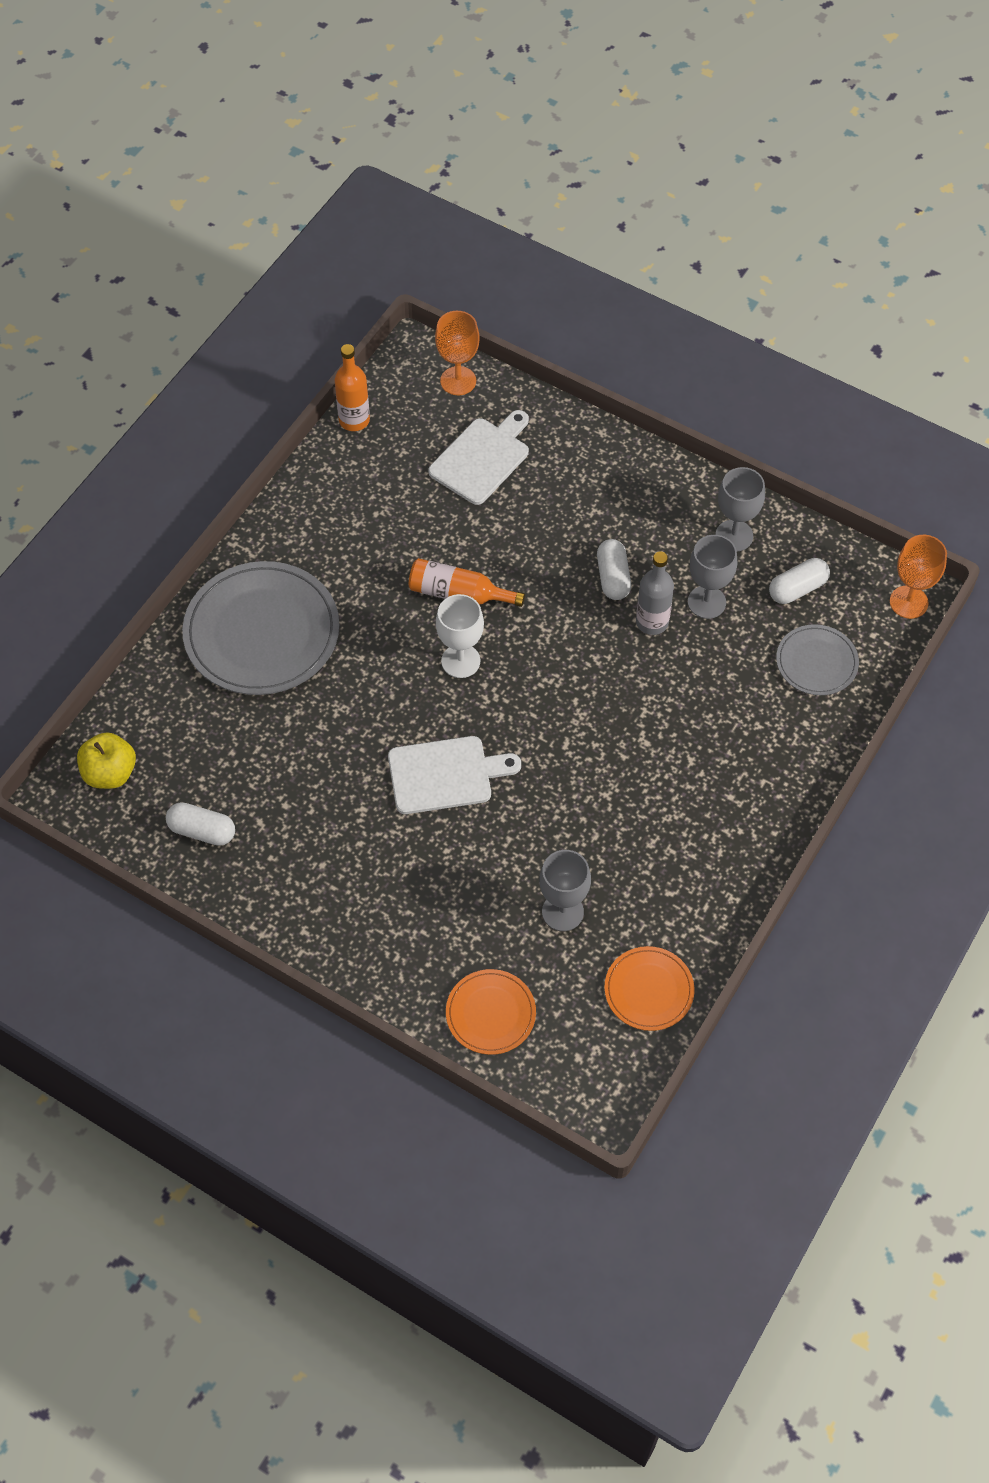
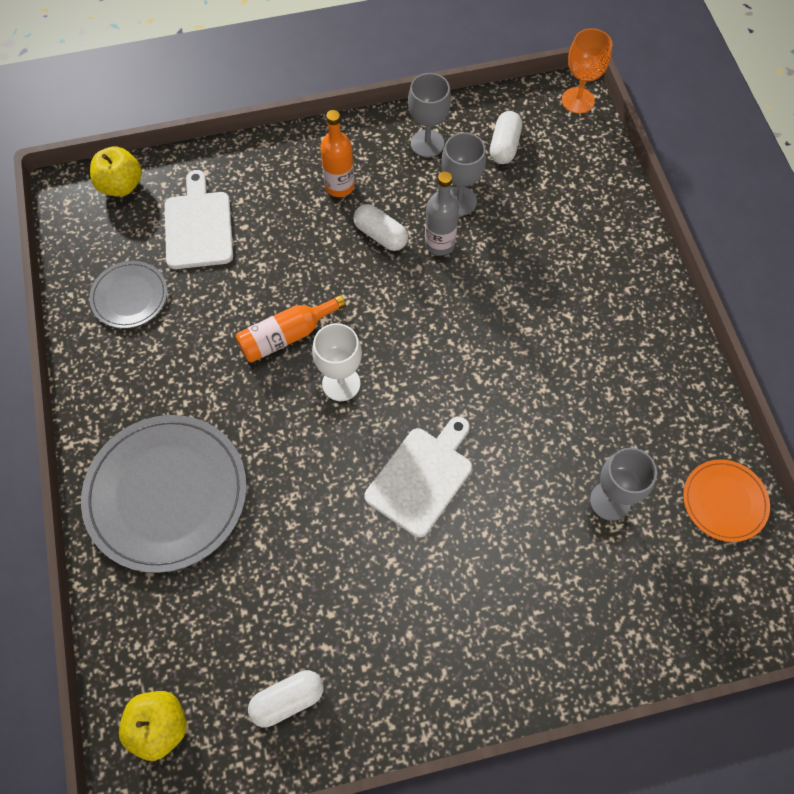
camera: 45 degrees left, 5 degrees up
orange bottle [334,344,370,431] -> orange bottle moved to [320,110,354,197]
orange goblet [435,311,479,395] -> yellow apple [90,147,142,197]
orange plate [446,969,536,1055] -> none
grey plate [776,624,859,695] -> grey plate moved to [89,261,167,328]

